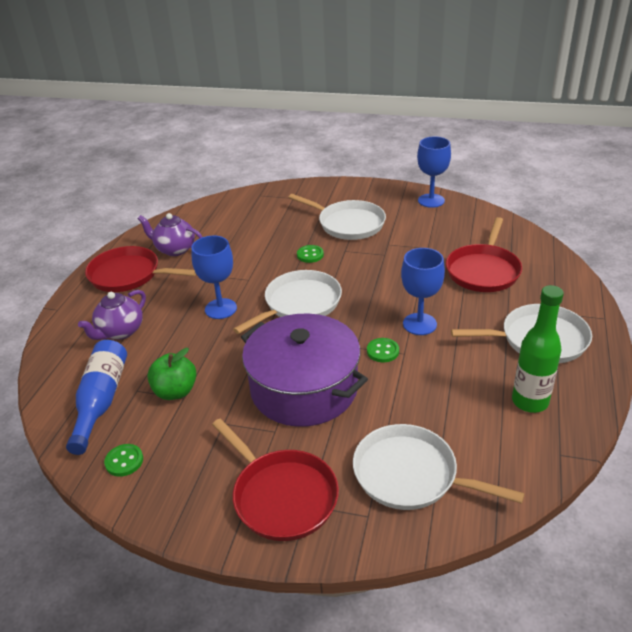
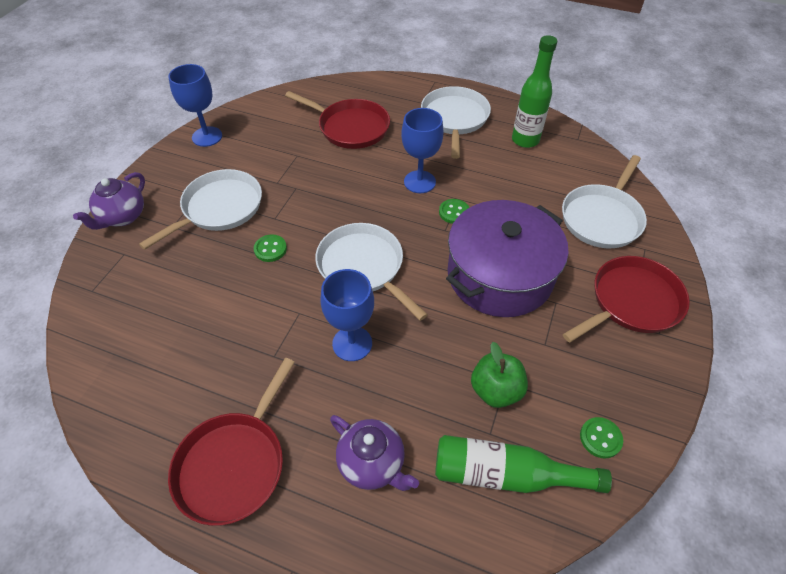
camera: 85 degrees left, 15 degrees up
blue bottle [66,340,127,455] -> green bottle [435,435,612,493]
purple teapot [138,213,202,256] -> purple teapot moved to [73,172,145,230]

